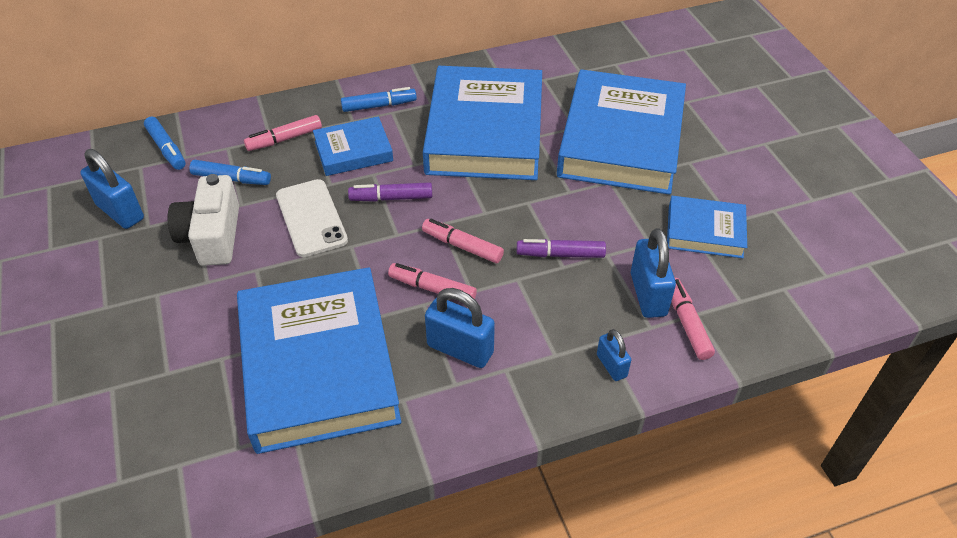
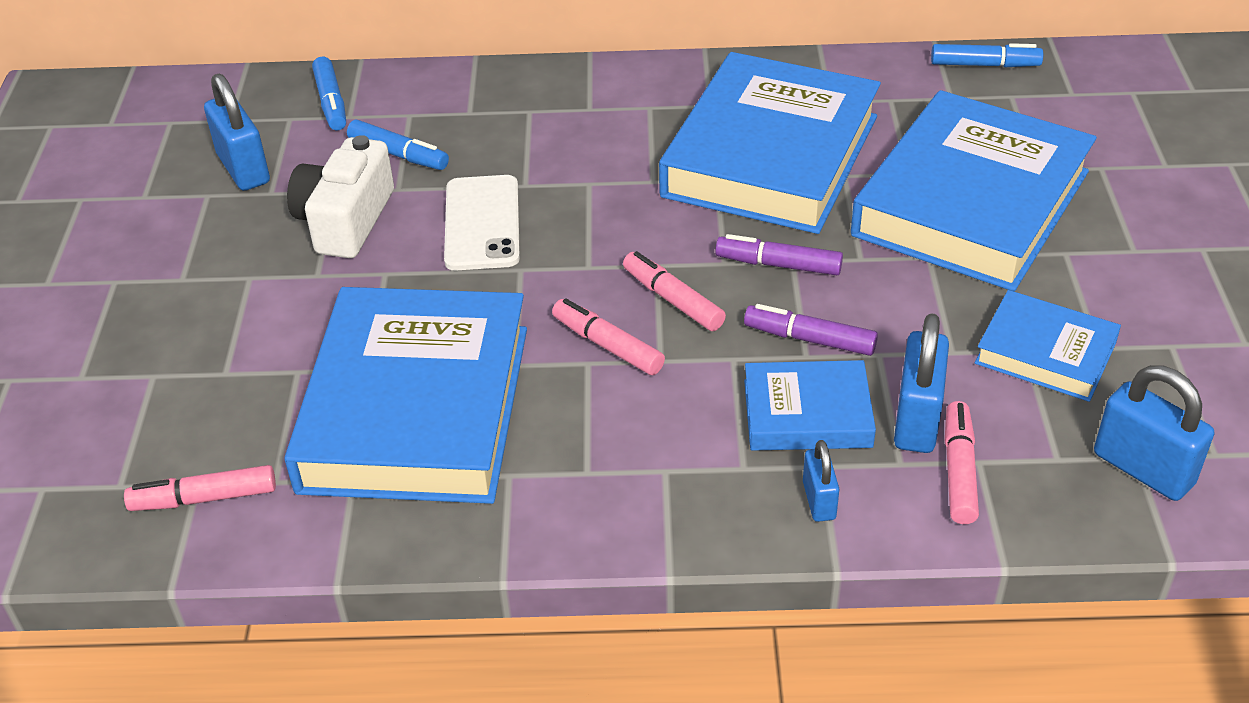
camera: 20 degrees right, 5 degrees down
pink marker [244,115,322,151] -> pink marker moved to [124,465,276,511]
blue book [313,117,393,176] -> blue book moved to [744,360,876,451]
blue marker [341,87,417,112] -> blue marker moved to [931,43,1043,67]
purple marker [348,182,432,202] -> purple marker moved to [715,234,843,275]
blue padlock [425,288,495,368] -> blue padlock moved to [1094,365,1214,501]

